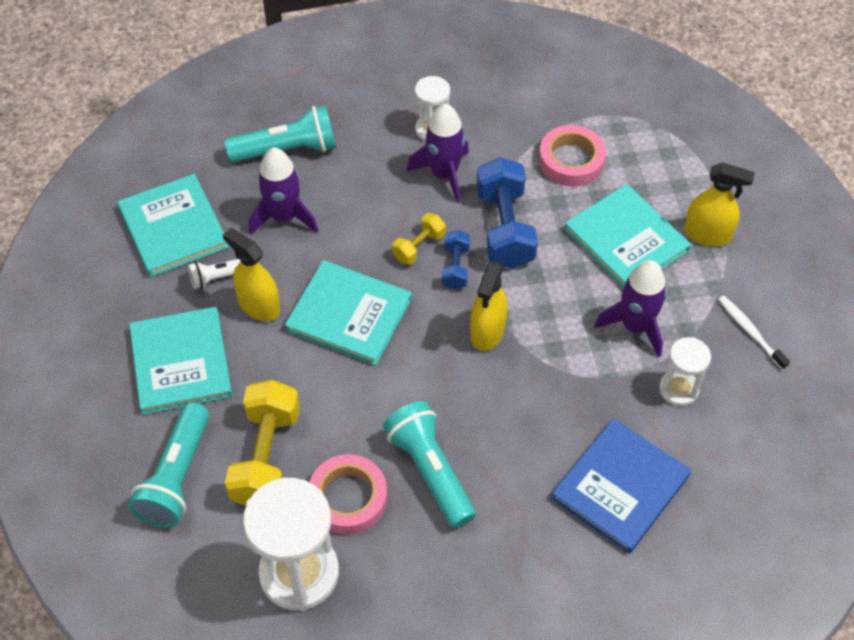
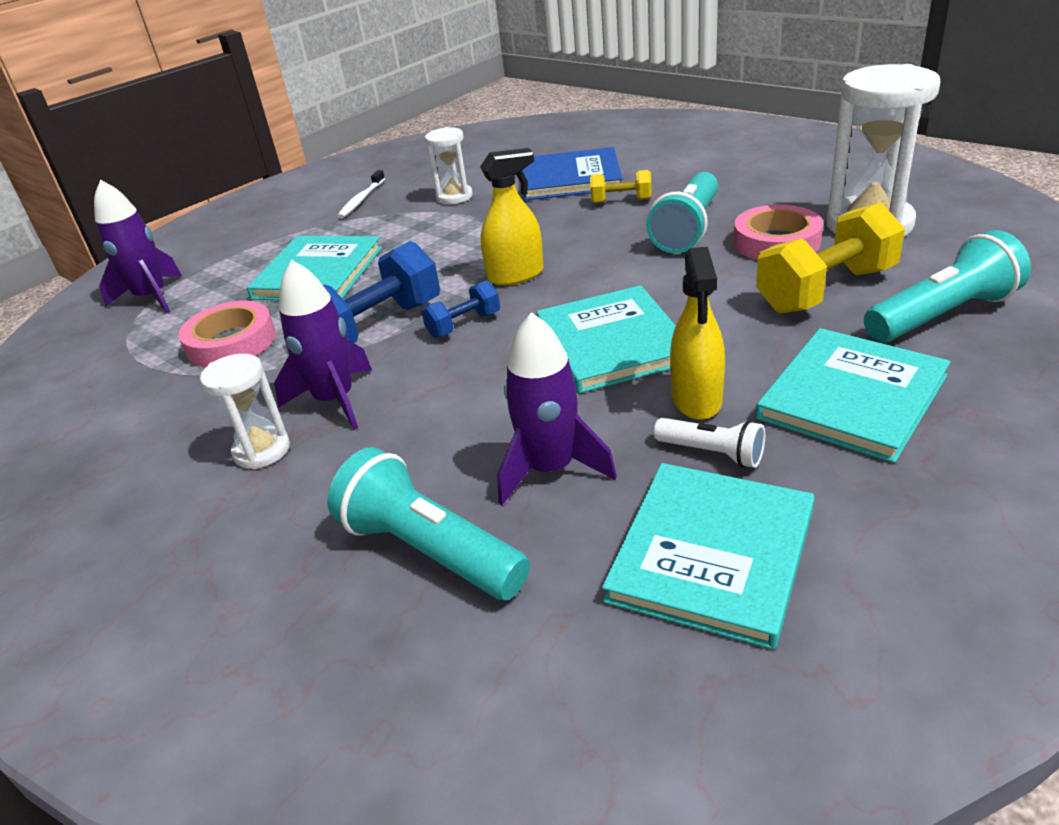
camera: 125 degrees left, 20 degrees down
yellow dumbbell [392,213,446,265] -> yellow dumbbell moved to [590,170,652,203]
purple rocket [594,260,667,357] -> purple rocket moved to [94,180,182,313]
yellow spray bottle [684,162,755,246] -> none

